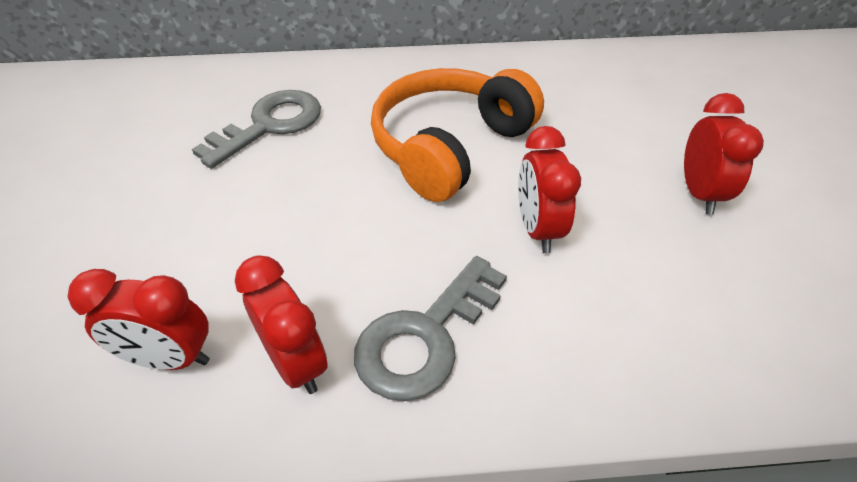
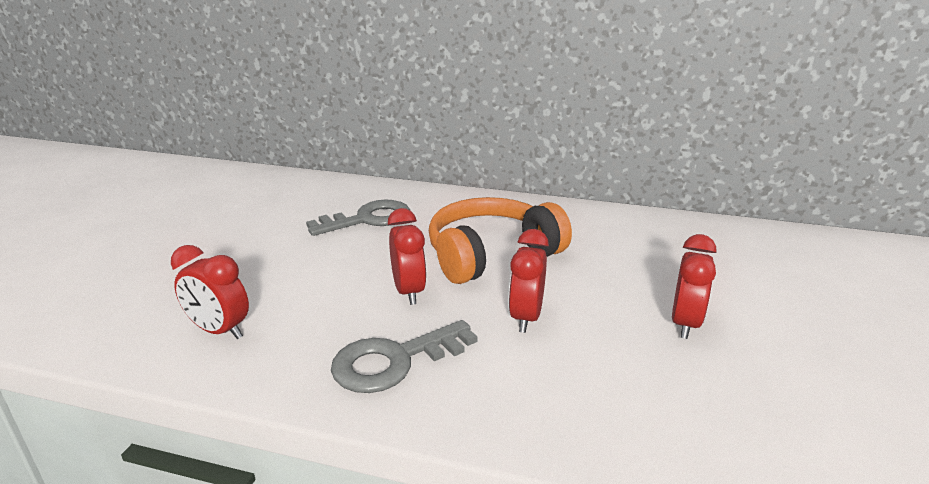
camera: 20 degrees right, 20 degrees down
red clock [235,255,328,394] -> red clock moved to [388,208,427,305]

